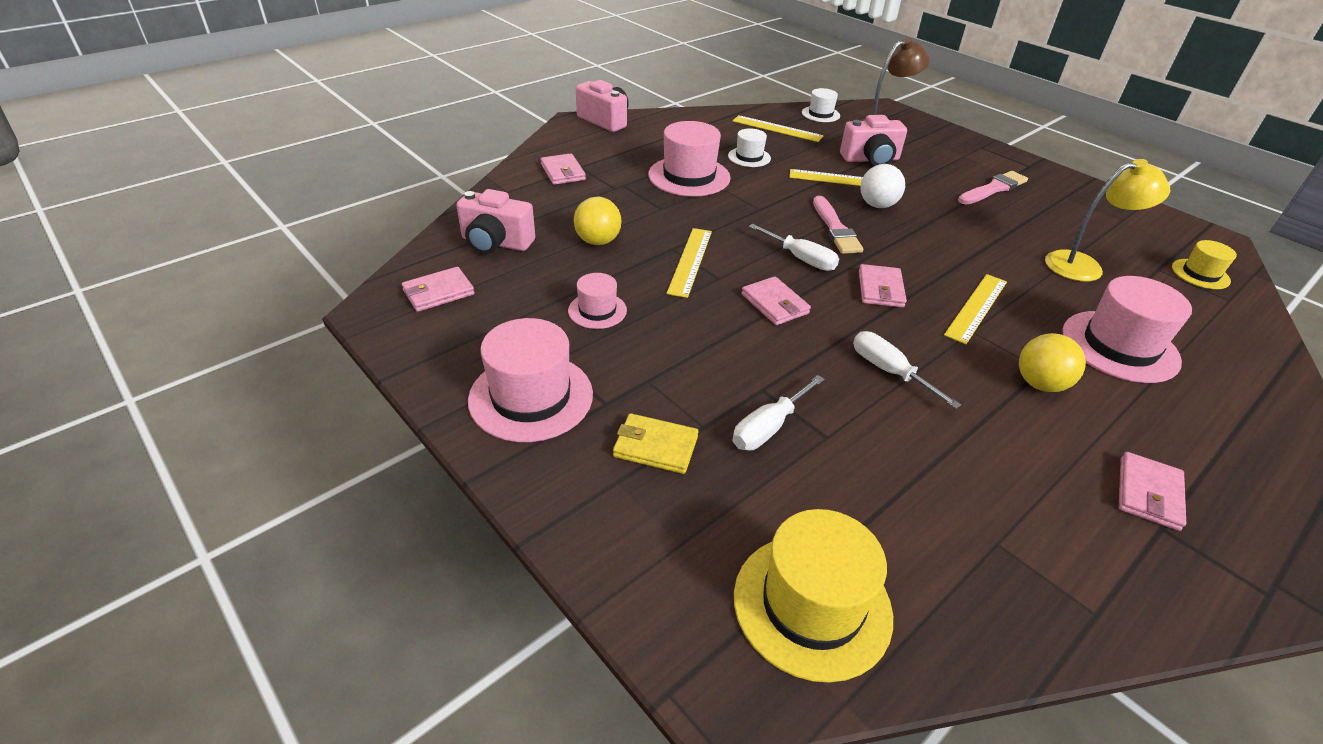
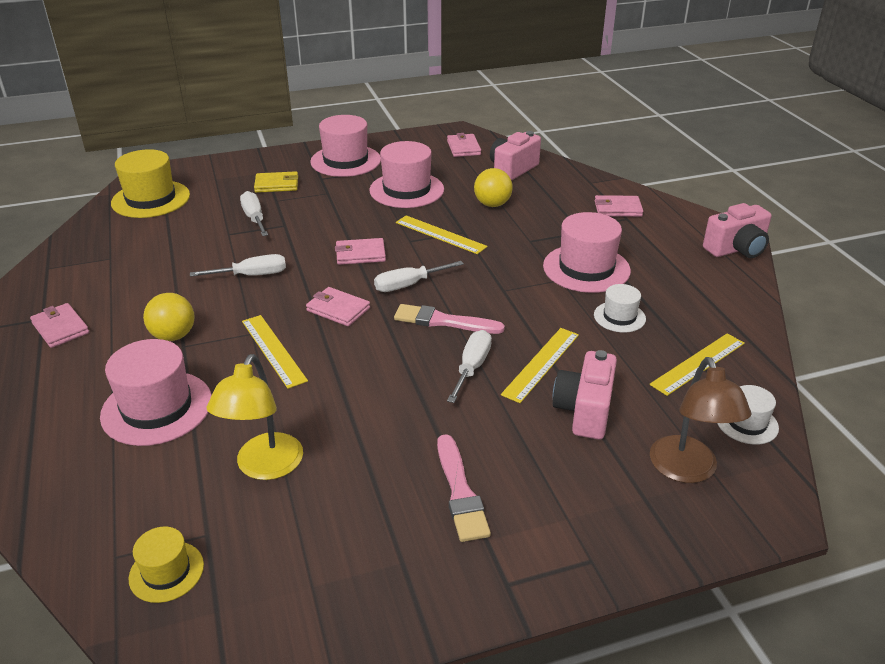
camera: 115 degrees right, 5 degrees down
pink hat [568,273,627,329] -> pink hat [369,141,444,208], size x1.83
yellow wallet [613,413,698,474] -> yellow wallet turned 45 degrees clockwise [254,171,298,193]
white ball [860,164,905,208] -> white screwdriver [447,330,492,403]

